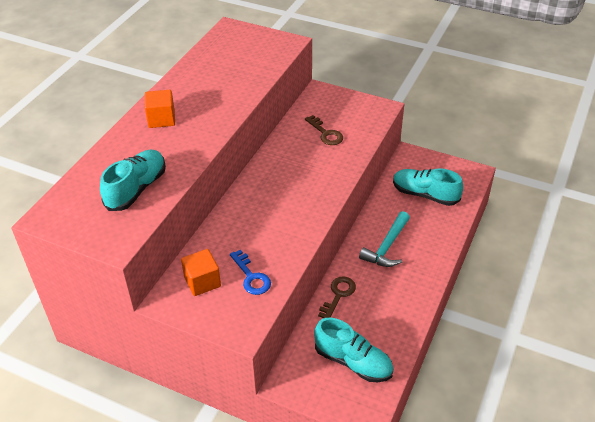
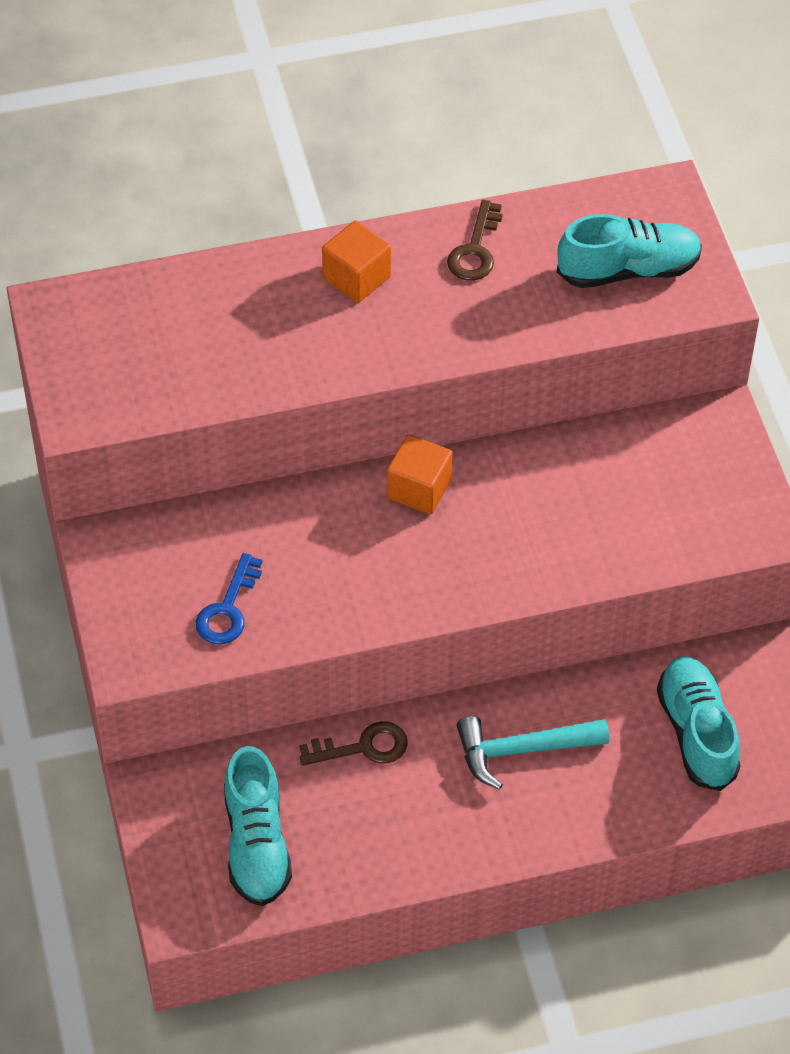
camera: 50 degrees right, 10 degrees up
turquoise shoe [100,149,166,211] -> turquoise shoe moved to [557,214,702,288]
orange cube [181,249,221,296] -> orange cube moved to [387,434,453,514]
brown key [305,115,343,145] -> brown key moved to [447,200,503,281]

